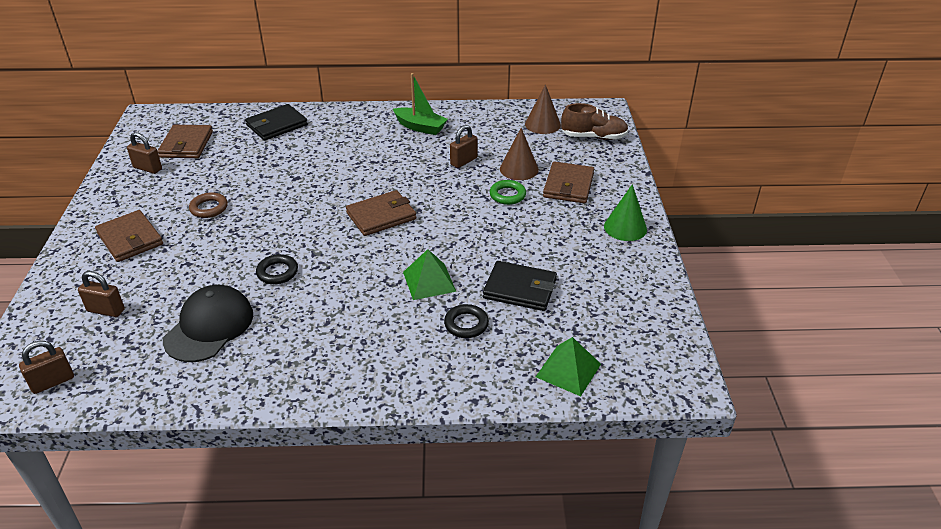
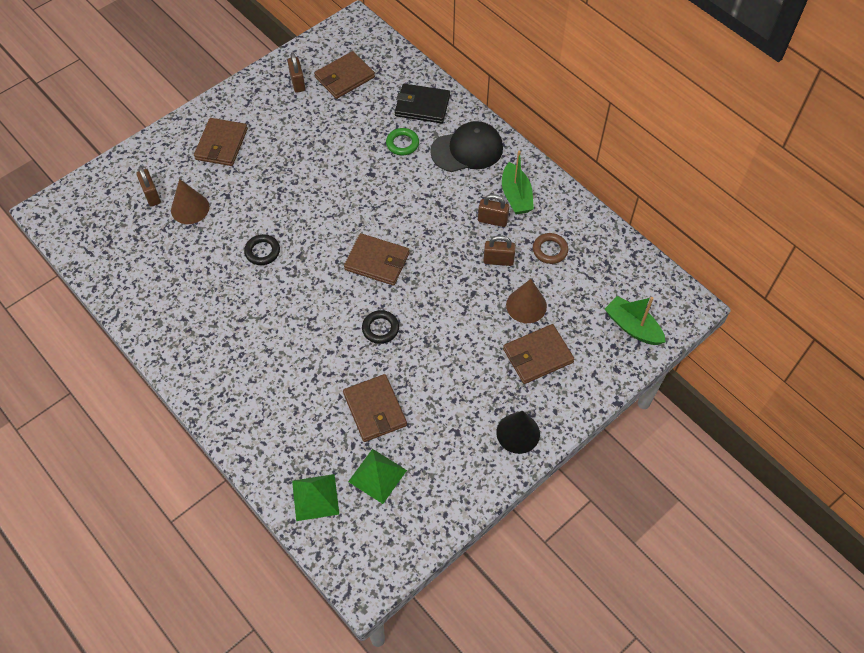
camera: 50 degrees right, 20 degrees up
brown padlock [19,341,74,394] -> brown padlock moved to [478,194,510,227]
black cap [163,285,253,362] -> black cap moved to [430,121,503,172]
brown ring [189,192,228,218] -> brown ring moved to [533,233,568,264]
green pyramid [403,249,456,300] -> green pyramid moved to [348,449,407,504]
black ring [444,304,489,338] -> black ring moved to [362,310,399,344]
black wallet [483,261,557,311] -> brown wallet [343,374,407,442]
green ring [490,180,526,205] -> green ring moved to [386,128,419,155]
brown cone [525,84,561,134] -> brown cone moved to [171,179,210,224]
brown shoe [561,103,629,140] -> green boat [605,296,666,345]
green cone [604,184,647,241] -> black cone [496,411,540,454]

